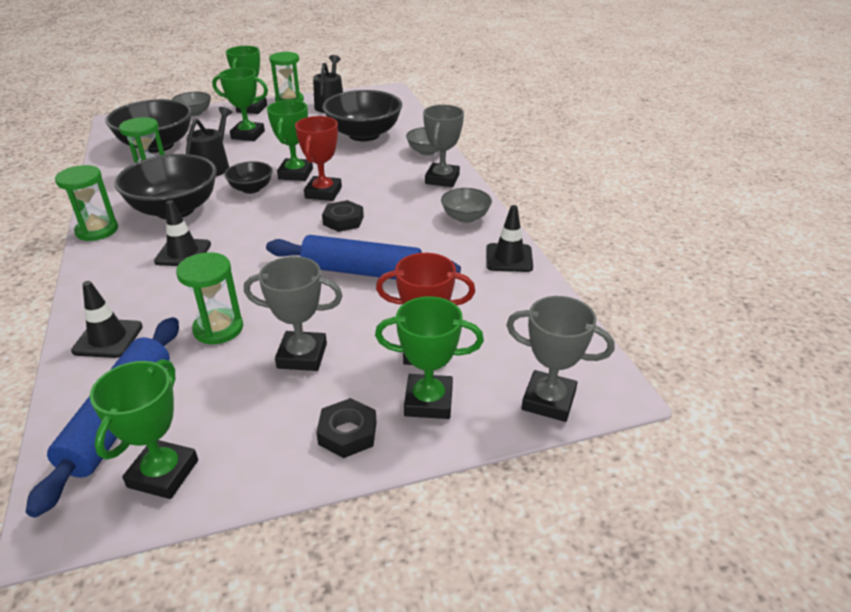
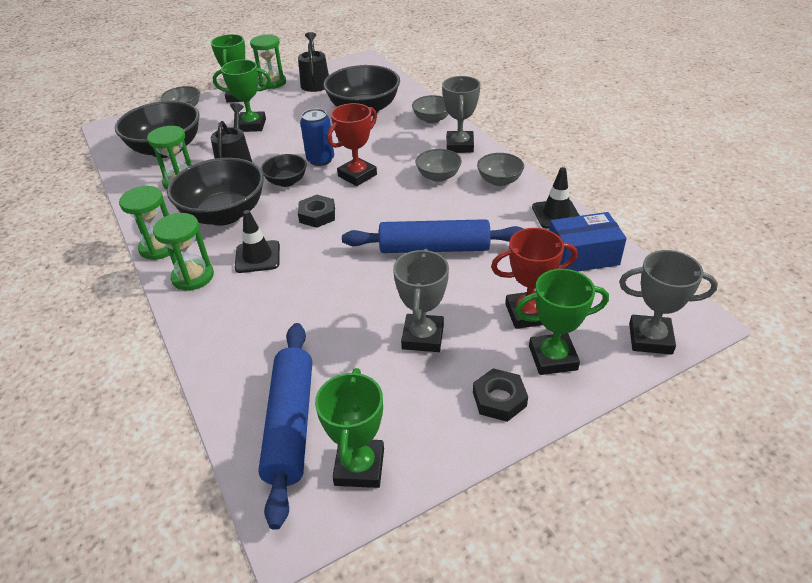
camera: 10 degrees left, 5 degrees up
black traffic cone [71,281,143,358] -> none
green hourglass [176,252,243,345] -> green hourglass moved to [153,213,214,291]
grey trophy [244,256,342,371] -> grey trophy turned 75 degrees counterclockwise [393,249,449,352]
green trophy [267,100,313,181] -> blue can [300,109,334,166]
red trophy [295,116,342,201] -> red trophy turned 45 degrees clockwise [327,103,377,186]
black nut [322,200,364,232] -> black nut moved to [298,195,335,228]
none -> grey bowl [416,149,462,182]
none -> blue box [549,212,627,272]

